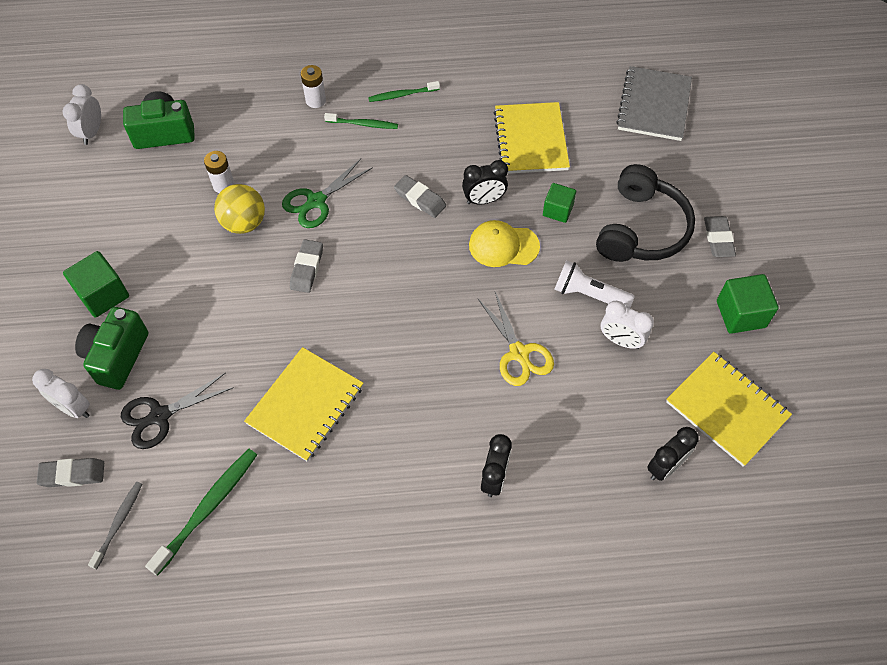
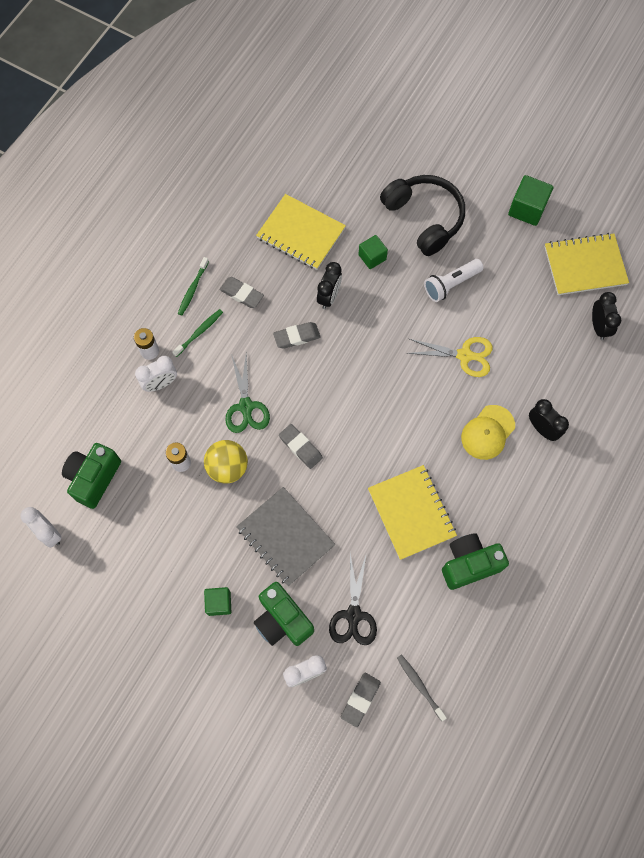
camera: 55 degrees left, 10 degrees up
green cube [63,251,129,317] -> green cube [204,587,231,616], size x0.66
green toothbrush [145,449,257,576] -> none
yellow cap [469,220,540,267] -> yellow cap moved to [461,405,515,460]
white clock [601,301,654,349] -> white clock moved to [135,356,177,392]
grey notebook [616,66,692,141] -> grey notebook moved to [236,487,335,586]
grey eraser [704,216,736,257] -> grey eraser moved to [220,277,264,308]
none -> green camera [442,533,509,590]

